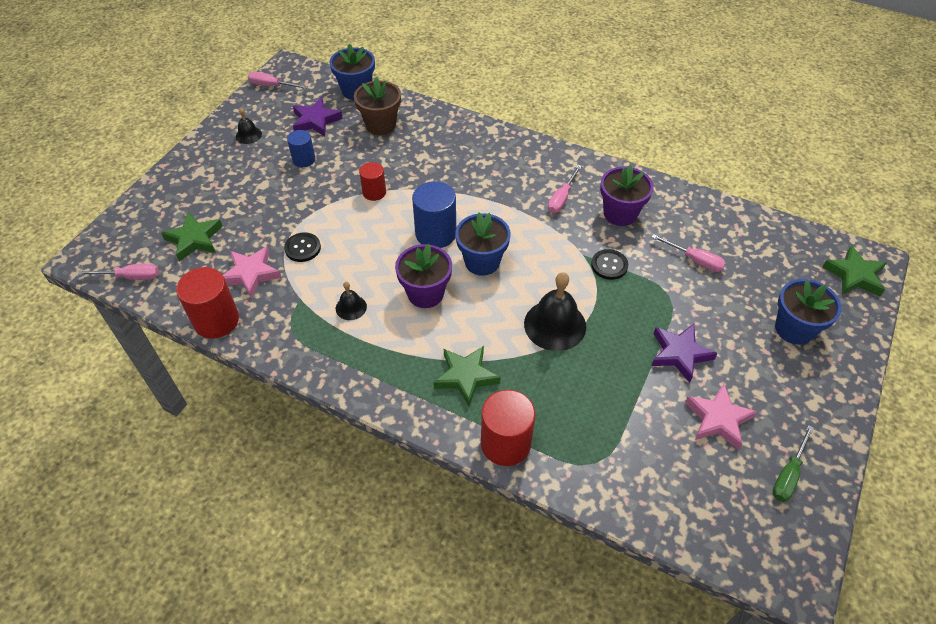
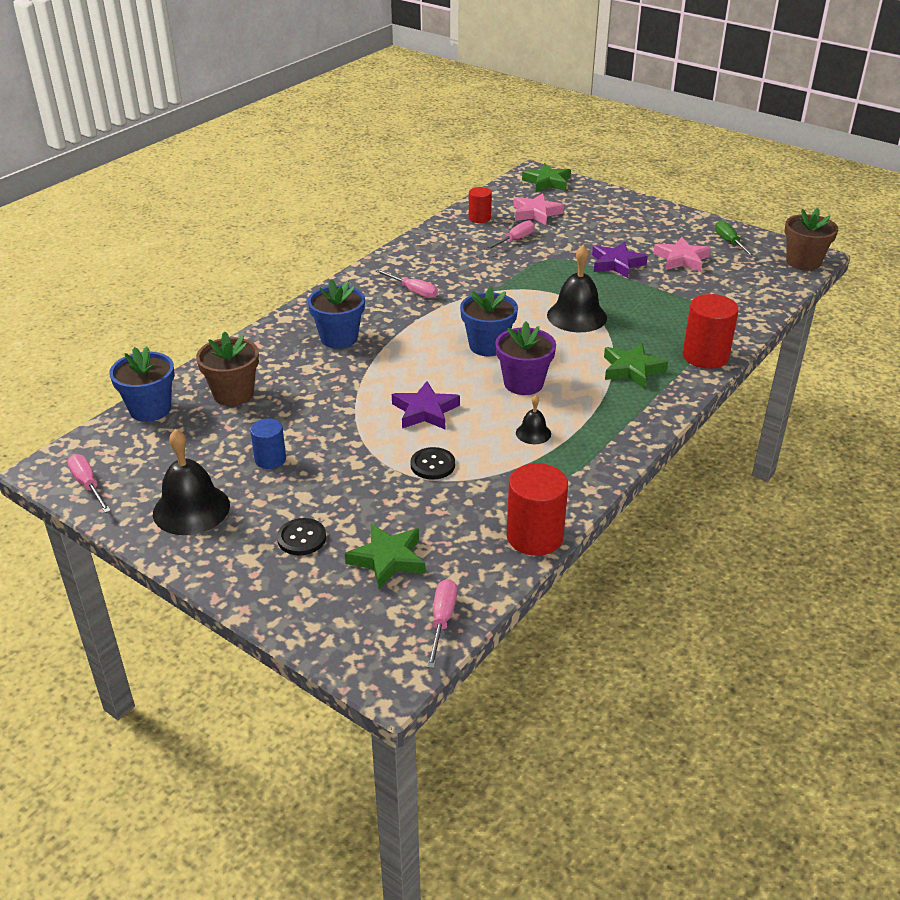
camera: 80 degrees left, 15 degrees down
pink star [223,246,282,299] -> pink star moved to [513,193,564,225]
black bell [236,107,262,144] -> black bell [153,429,230,535], size x1.96
pink screwdriver [248,72,308,89] -> pink screwdriver turned 120 degrees clockwise [67,454,111,513]
purple star [293,97,343,137] -> purple star moved to [392,381,460,429]
red cylinder [359,162,386,201] -> red cylinder moved to [469,187,492,223]
blue cylinder [412,181,456,248] -> none
black button [591,249,628,280] -> black button moved to [277,518,326,555]
purple flower pot [600,165,654,226] -> none
green screwdriver [773,425,814,502] -> green screwdriver turned 150 degrees counterclockwise [715,220,755,257]
blue flower pot [775,279,842,345] -> blue flower pot moved to [308,279,365,349]
none -> brown flower pot [784,208,838,271]

